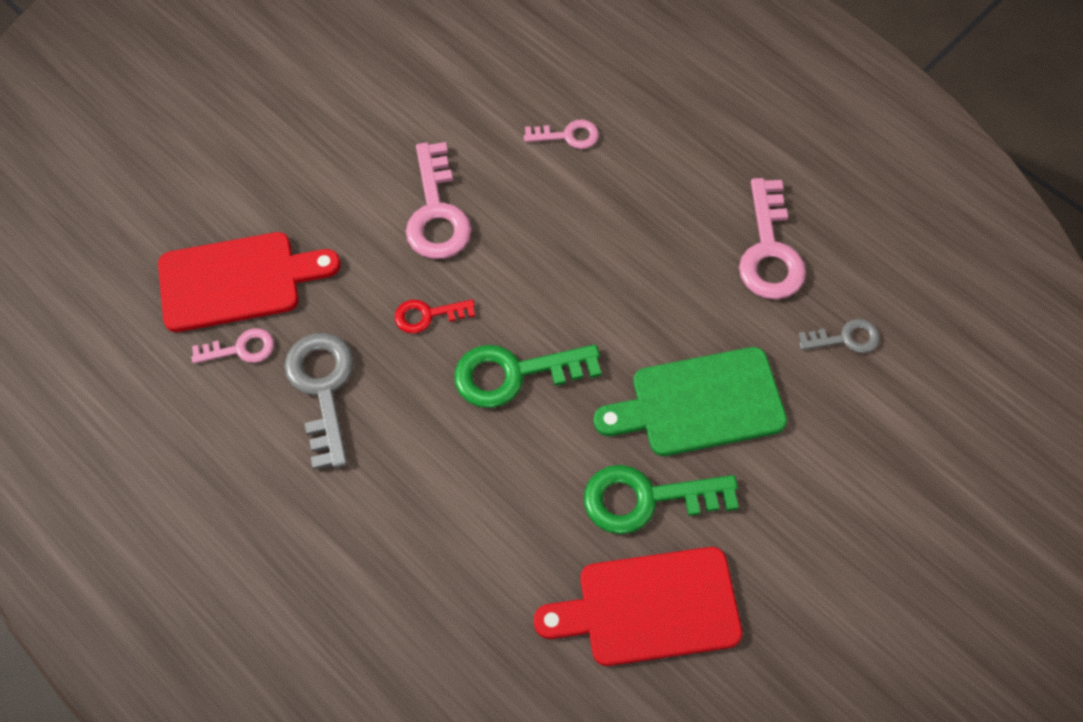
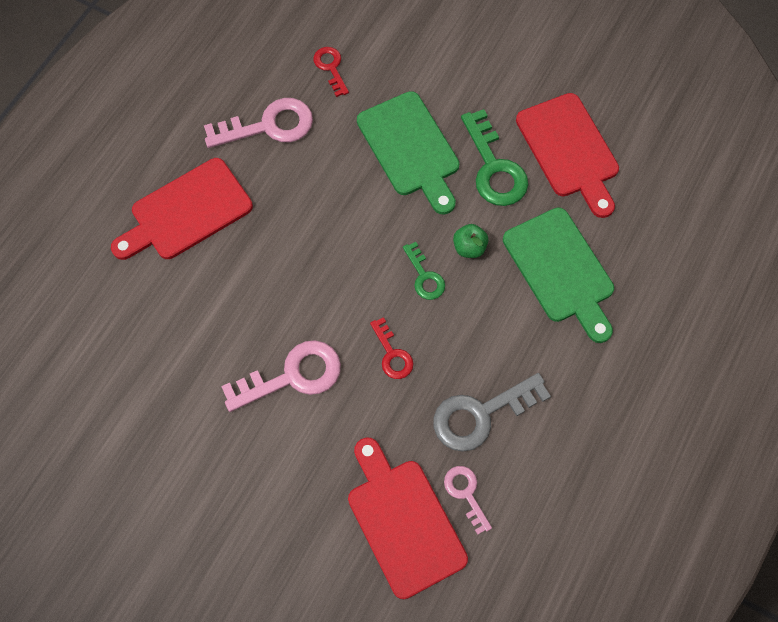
camera: 105 degrees left, 5 degrees up
green key [454,345,601,408] -> green key [403,242,445,300], size x0.56
pink key [524,119,599,149] -> none
grey key [798,319,880,353] -> red key [313,47,349,97]
none -> red cutting board [111,158,253,260]
none -> green apple [453,224,489,258]
none -> green cutting board [503,207,614,343]

